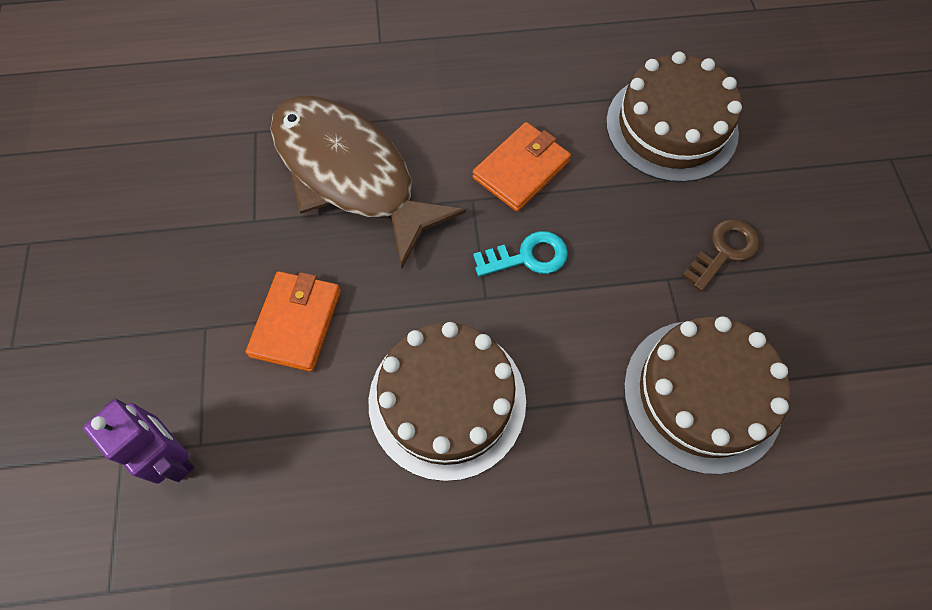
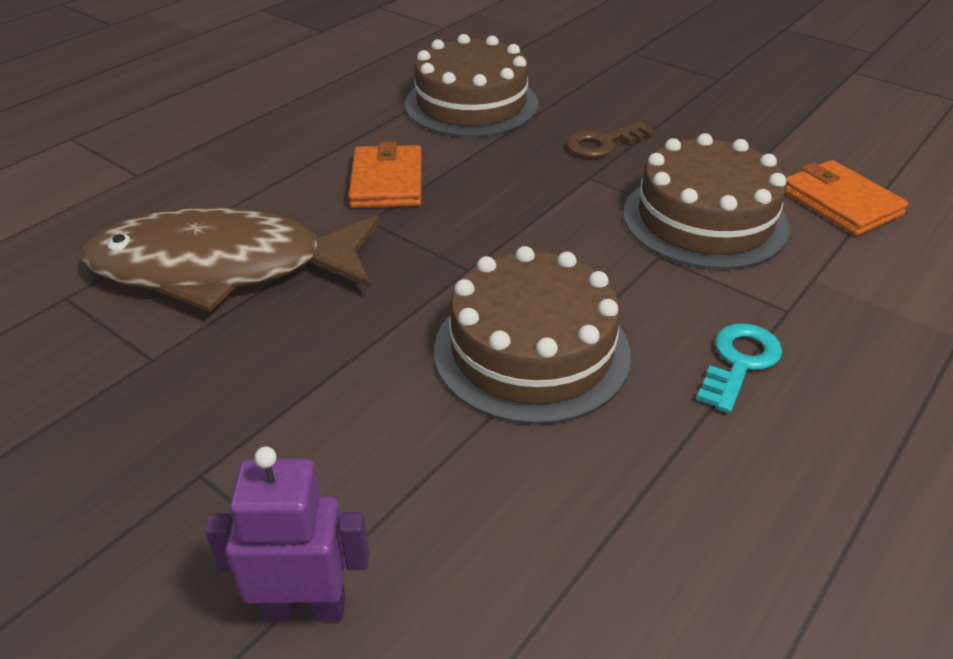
camera: 45 degrees left, 25 degrees down
orange wallet [246,271,341,372] -> orange wallet moved to [786,160,909,236]
turquoise key [473,231,568,277] -> turquoise key moved to [696,323,782,413]
brown key [682,219,760,291] -> brown key turned 120 degrees counterclockwise [567,121,654,158]

